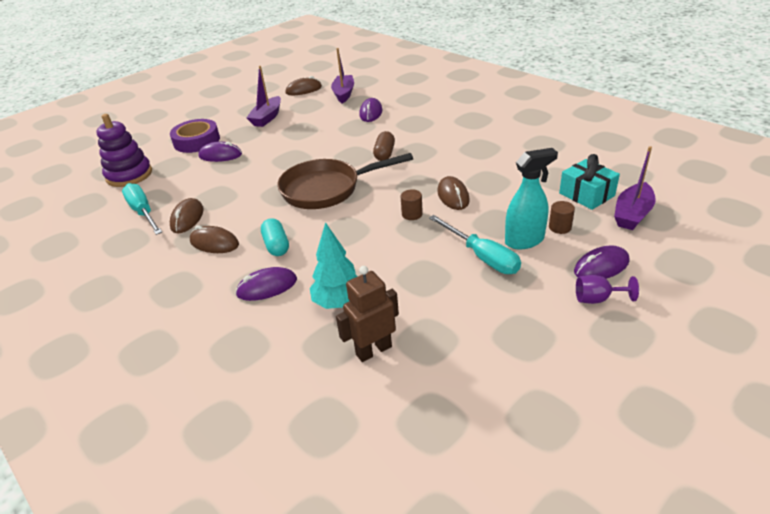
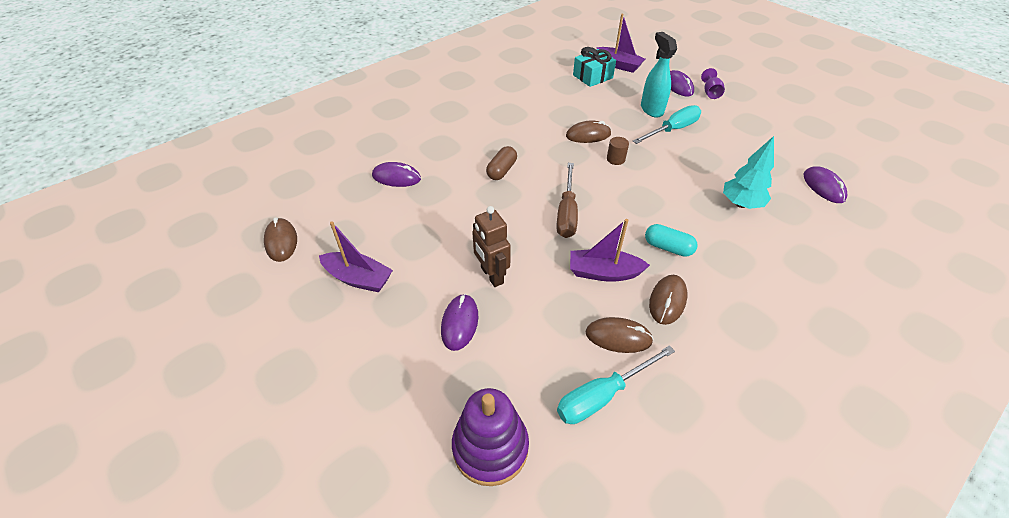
camera: 90 degrees left, 10 degrees up
purple tape [170,119,220,153] -> none
purple mouse [235,267,297,301] -> purple mouse moved to [804,166,848,203]
turquoise capsule [261,218,289,256] -> turquoise capsule turned 45 degrees clockwise [645,224,698,257]
brown pan [277,153,413,209] -> brown screwdriver [557,163,578,238]
purple boat [331,48,354,103] -> purple boat moved to [570,219,650,282]
brown robot [336,266,399,362] -> brown robot moved to [472,206,511,287]
brown capsule [373,131,395,161] -> brown capsule turned 75 degrees counterclockwise [486,146,517,180]
brown cylinder [549,201,575,234] -> none

